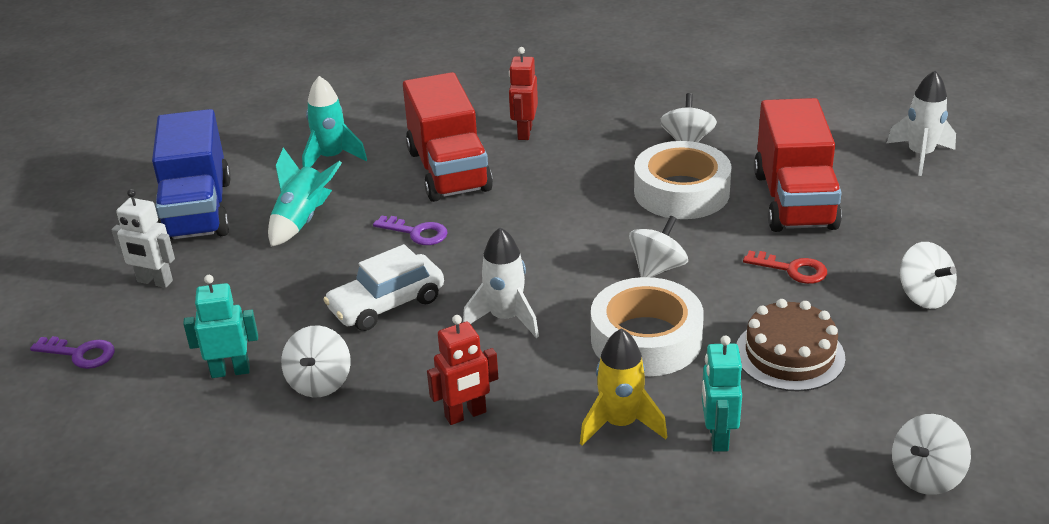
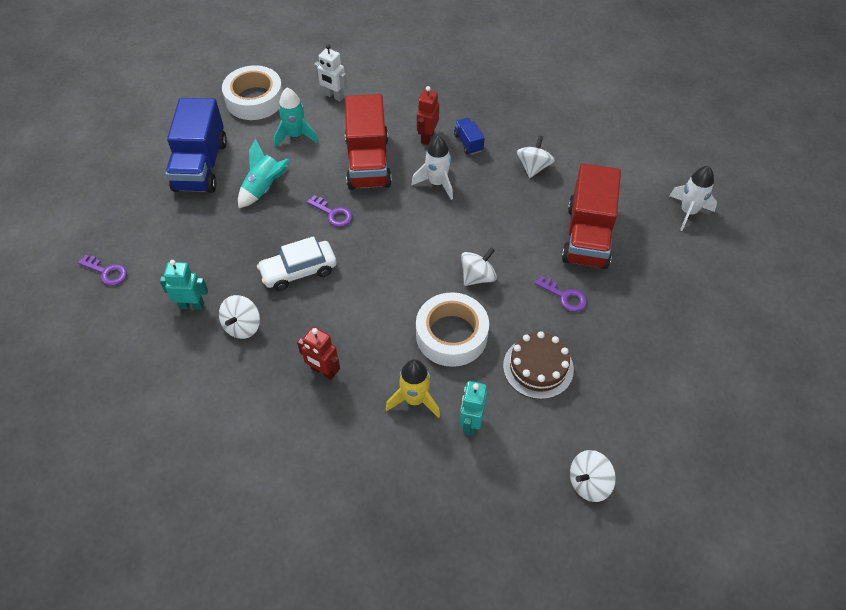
camera: 10 degrees right, 20 degrees up
white robot [111,189,175,288] -> white robot moved to [314,44,347,101]
red robot [427,315,498,425] -> red robot turned 45 degrees clockwise [297,327,340,380]
white rocket [463,227,539,338] -> white rocket moved to [412,136,453,200]
white tape [634,141,732,219] -> white tape moved to [222,65,283,120]
red key [743,251,827,284] -> purple key [535,275,587,312]
white spinning top [900,242,957,309] -> none
none -> blue truck [454,118,485,155]

